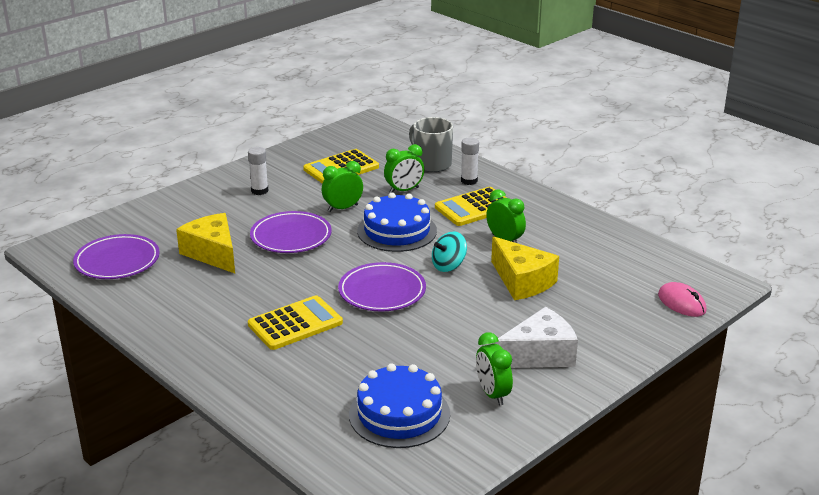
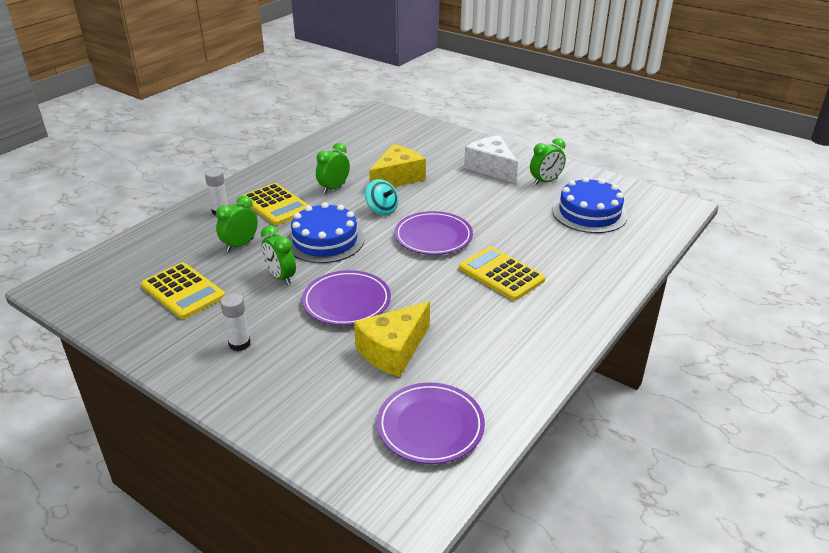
camera: 100 degrees left, 5 degrees up
green clock [384,144,424,193] -> green clock turned 105 degrees counterclockwise [216,196,258,252]
grey mug [409,117,453,172] -> none
pink mouse [658,282,707,317] -> none

